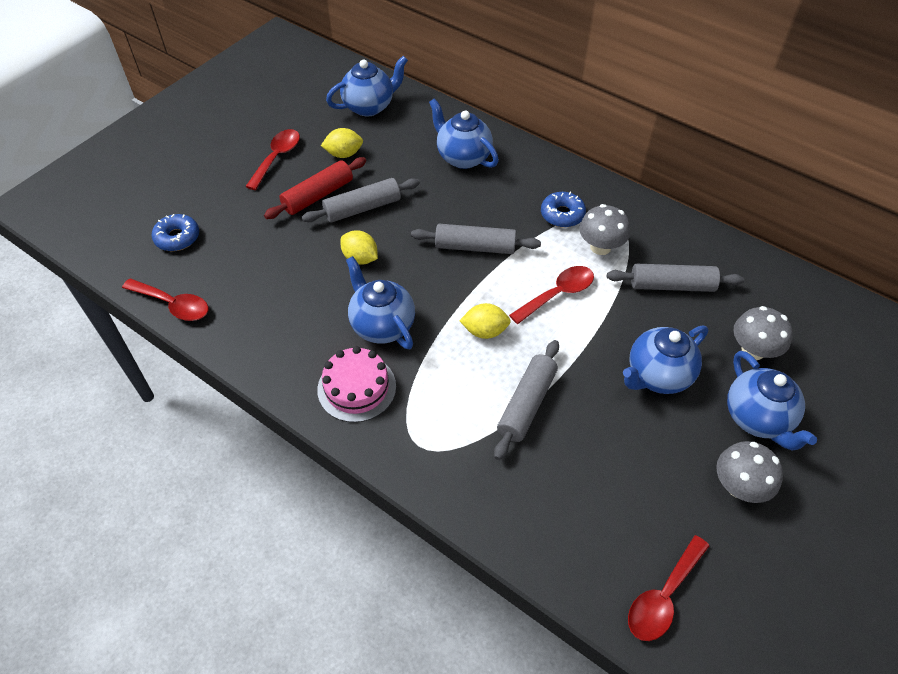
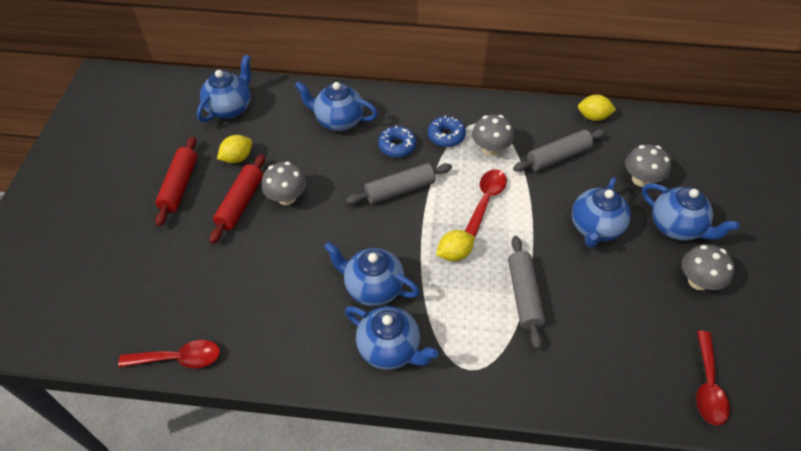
camera: 30 degrees left, 0 degrees up
blue donut [152,214,199,251] -> blue donut moved to [378,126,417,158]
red spoon [245,129,300,190] -> red rolling pin [155,136,197,226]
grey rolling pin [302,178,420,223] -> grey mushroom [261,162,307,205]
pink cake [317,346,396,423] -> blue teapot [345,306,439,370]
yellow lemon [340,230,378,265] -> yellow lemon moved to [578,95,616,121]

